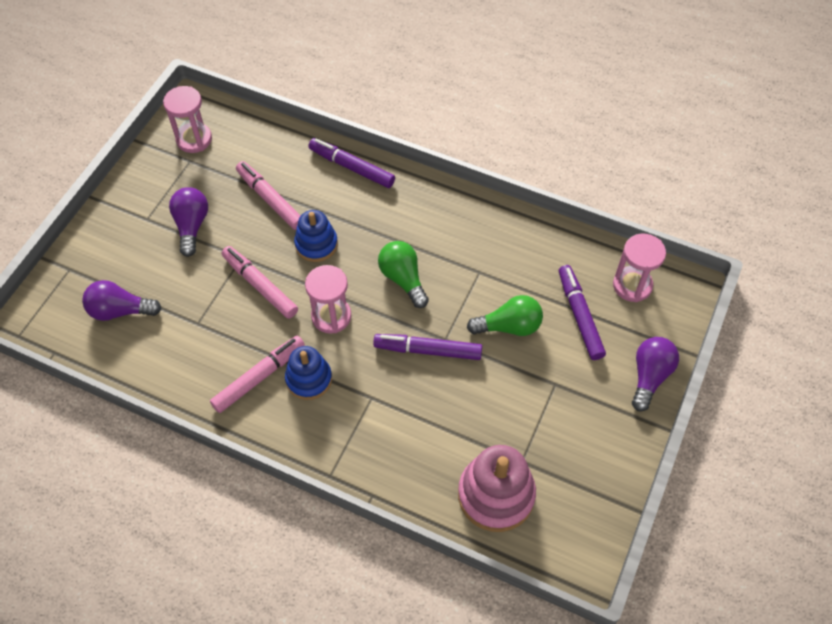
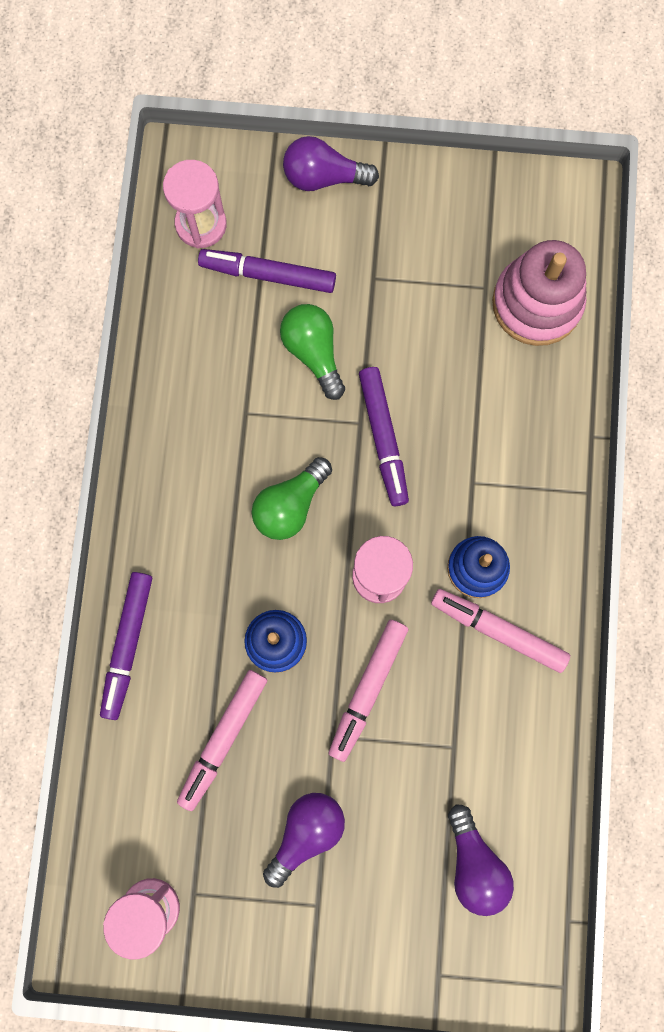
camera: 110 degrees left, 20 degrees up
purple light bulb [169,187,208,257] -> purple light bulb turned 150 degrees clockwise [263,793,345,888]
purple marker [559,265,606,360] -> purple marker turned 45 degrees clockwise [198,249,336,293]

